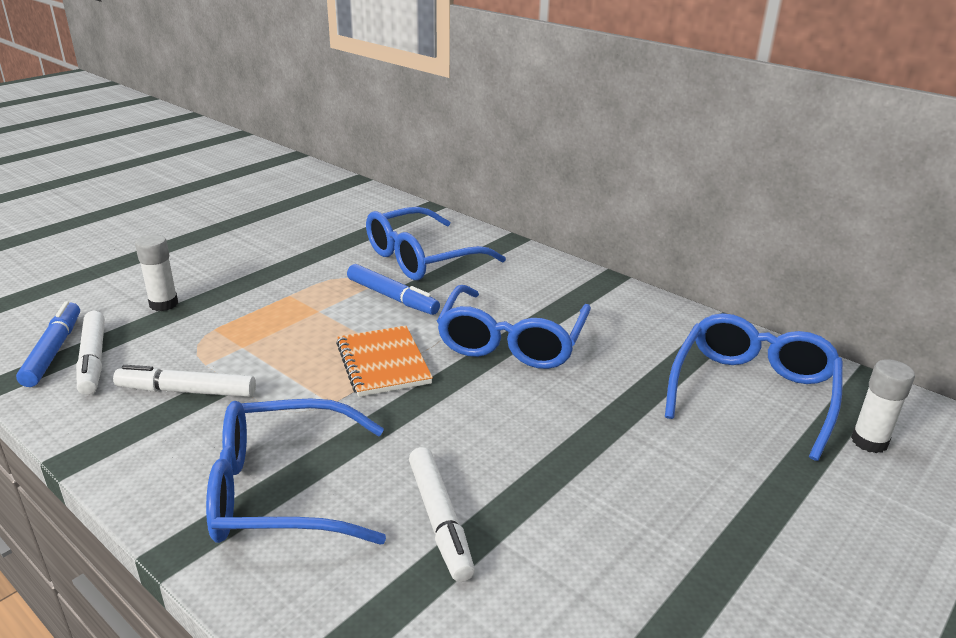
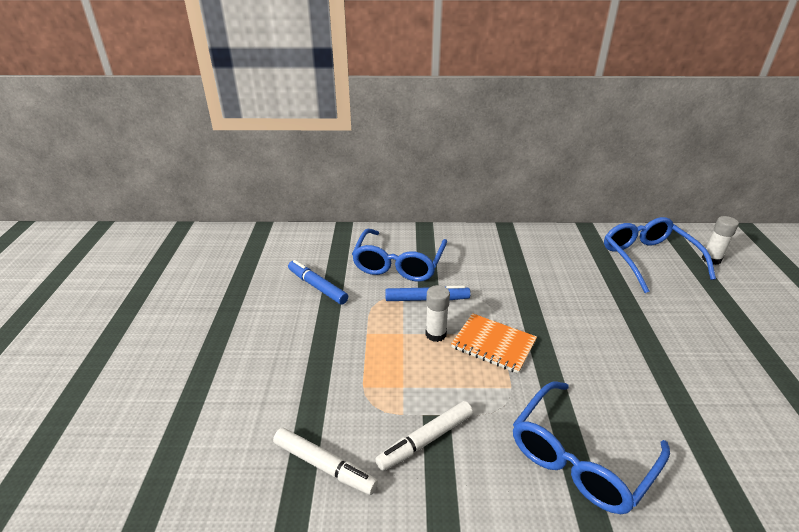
camera: 40 degrees left, 5 degrees up
blue marker [16,301,80,387] -> blue marker moved to [288,260,348,305]
white glue stick [135,234,178,311] -> white glue stick moved to [425,285,450,342]
white marker [409,447,475,582] -> none
blue glasses [437,285,591,369] -> none

